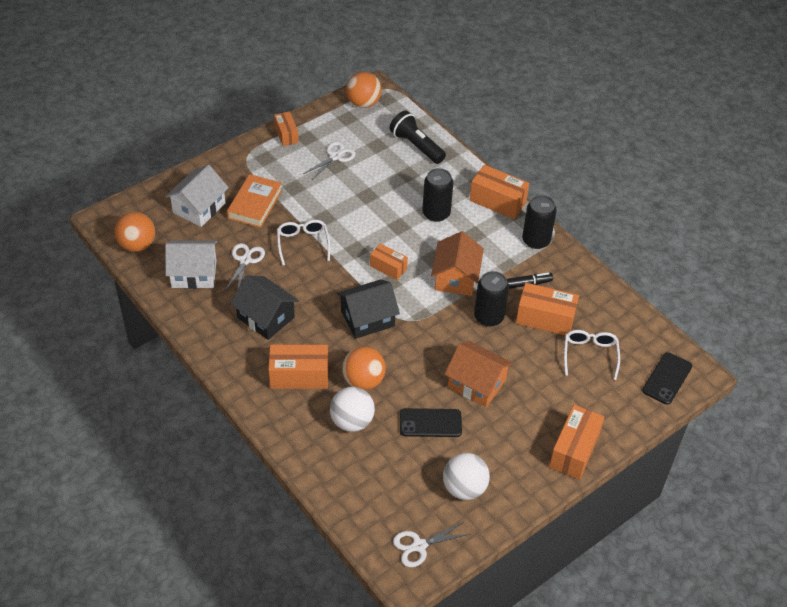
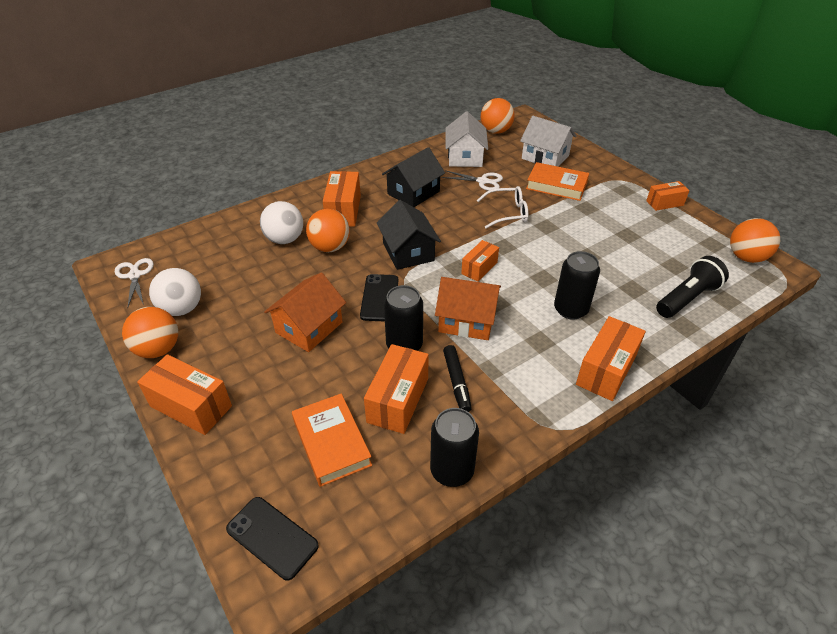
camera: 95 degrees right, 5 degrees down
white scissors [303,141,356,180] -> none
black phone [400,408,462,437] -> black phone moved to [360,274,398,321]
black can [522,195,557,249] -> black can moved to [430,408,479,487]
white glasses [564,330,620,380] -> orange book [292,394,372,487]
none -> orange ball [122,307,178,358]

